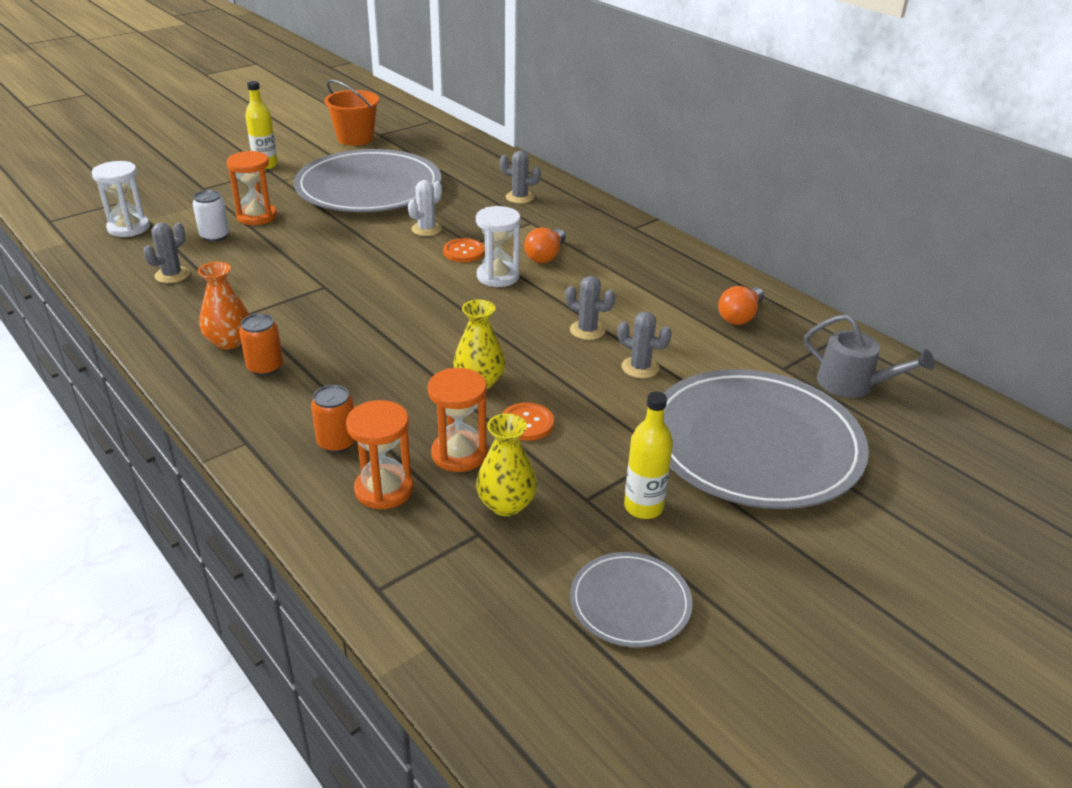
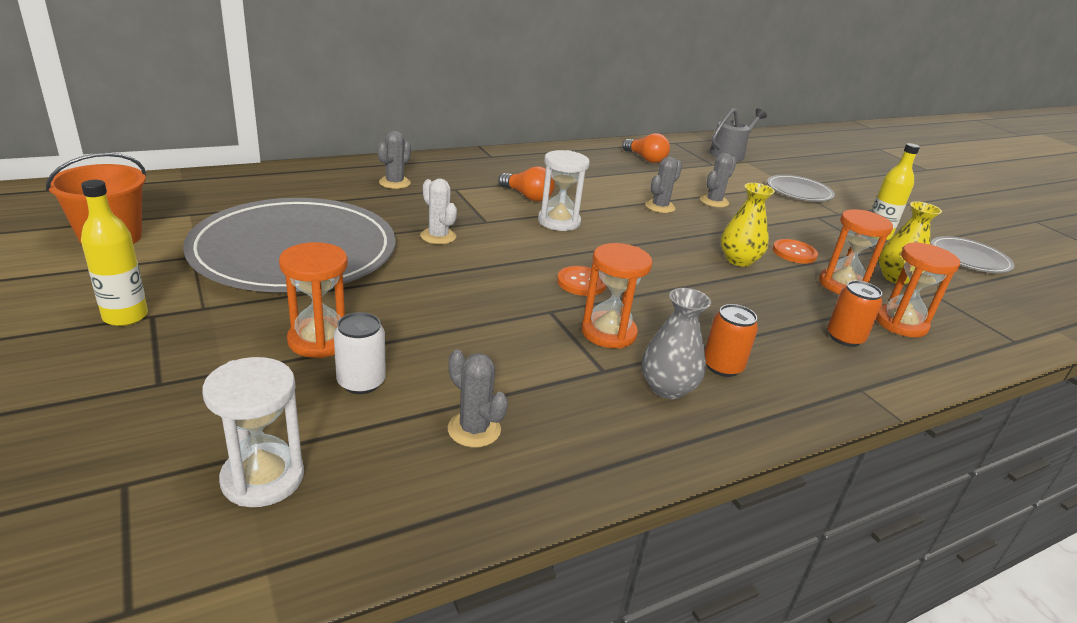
camera: 80 degrees left, 5 degrees down
orange vase [198,262,249,349] -> grey vase [642,288,711,399]
orange button [443,238,485,262] -> orange button moved to [557,266,607,296]
grey plate [664,369,869,509] -> grey plate [767,175,835,202], size x0.47
none -> orange hourglass [582,243,653,349]

